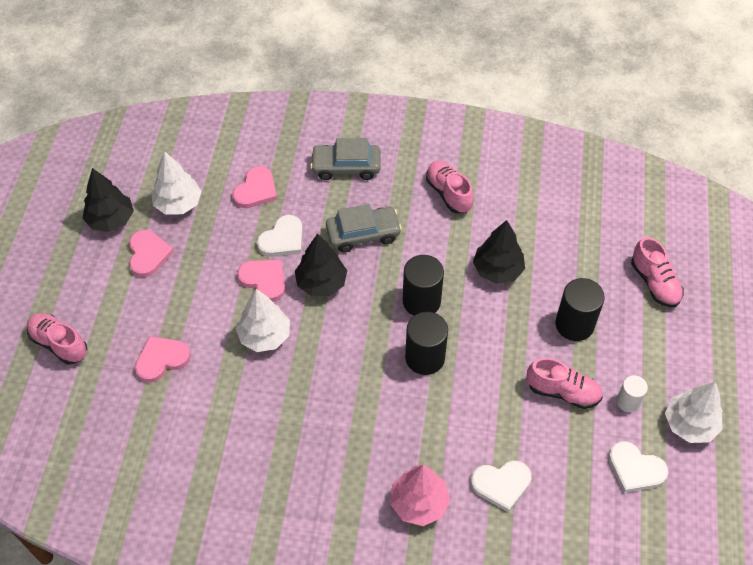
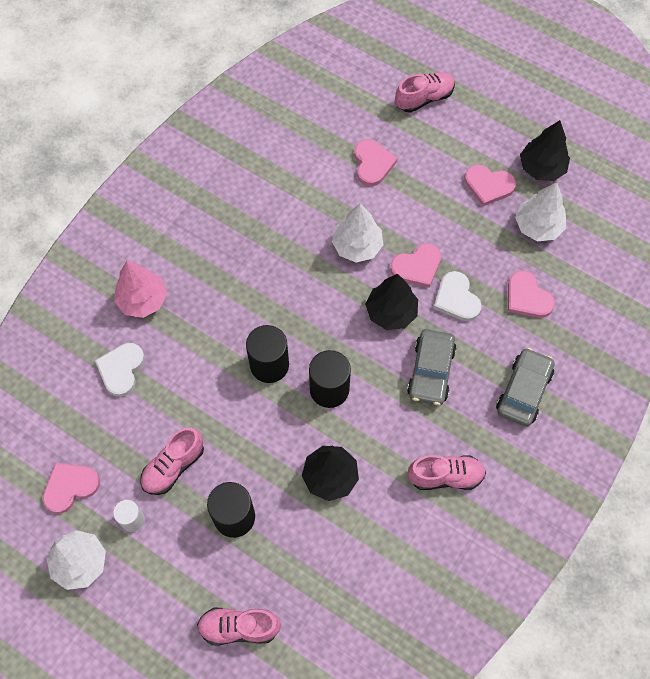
camera: 115 degrees right, 10 degrees up
white heart [608,441,669,493] -> pink heart [42,463,100,514]

